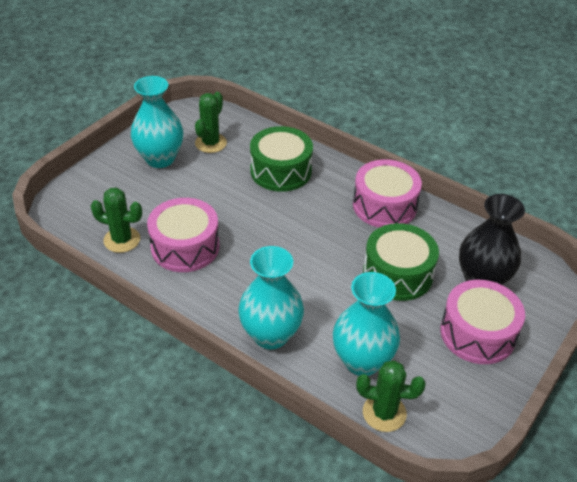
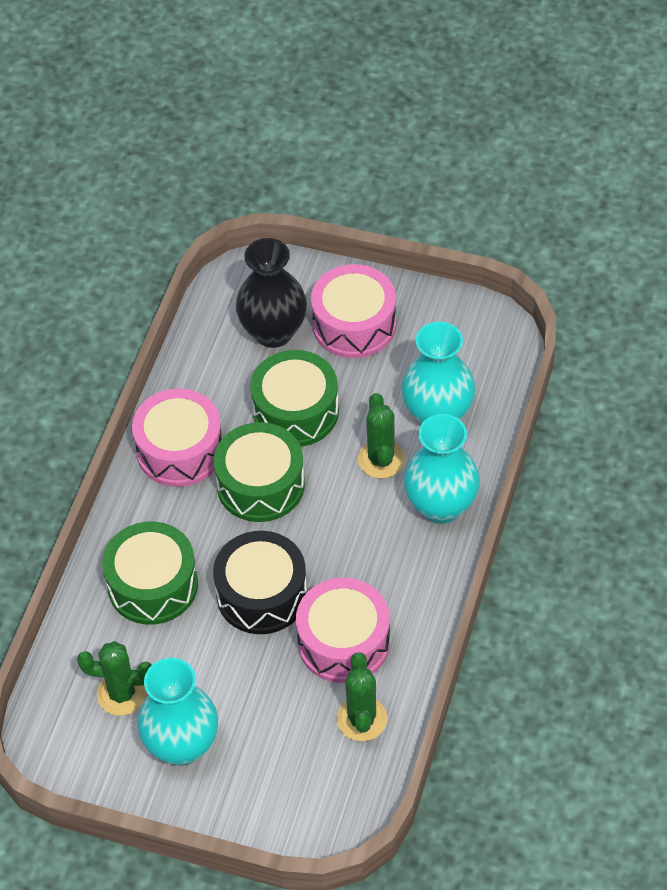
camera: 105 degrees left, 10 degrees up
green cactus [356,360,426,432] -> green cactus moved to [358,393,405,478]
none -> black drum [213,531,307,634]
none -> green drum [214,422,305,522]

